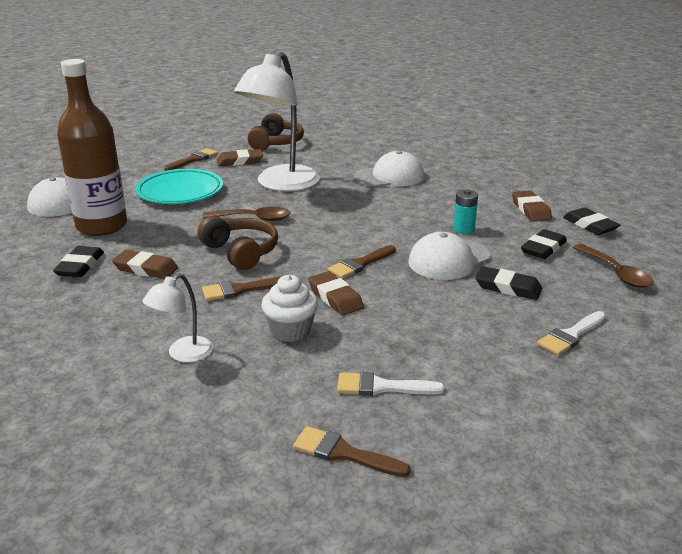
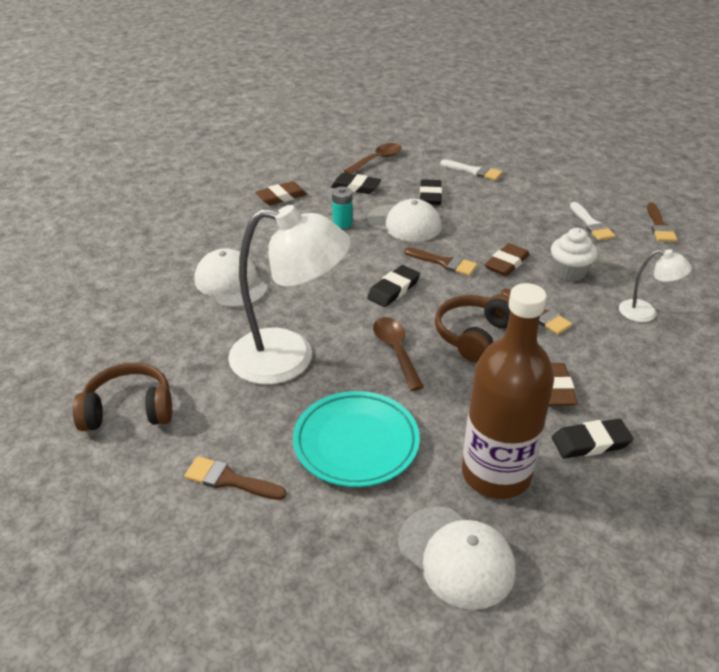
camera: 110 degrees left, 10 degrees up
brown eraser [217,149,263,166] -> none
black eraser [563,208,620,235] -> black eraser moved to [367,265,420,307]

